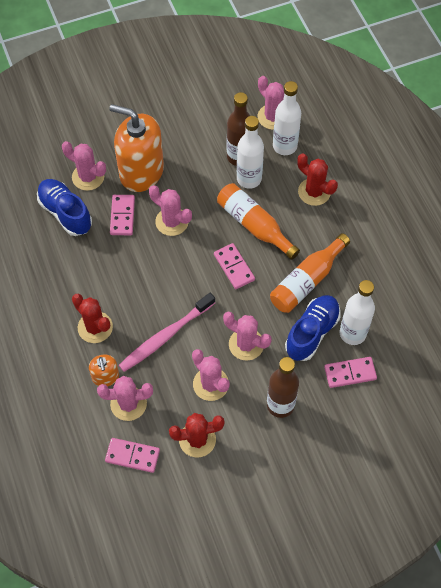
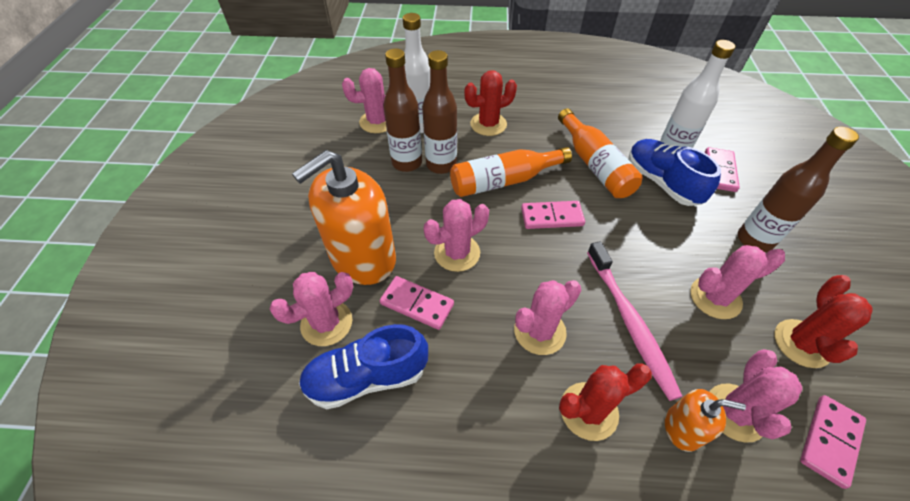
camera: 65 degrees left, 10 degrees down
pink cactus [223,312,272,361] -> pink cactus moved to [514,280,581,355]
white bottle [237,116,264,189] -> brown bottle [422,50,457,174]

